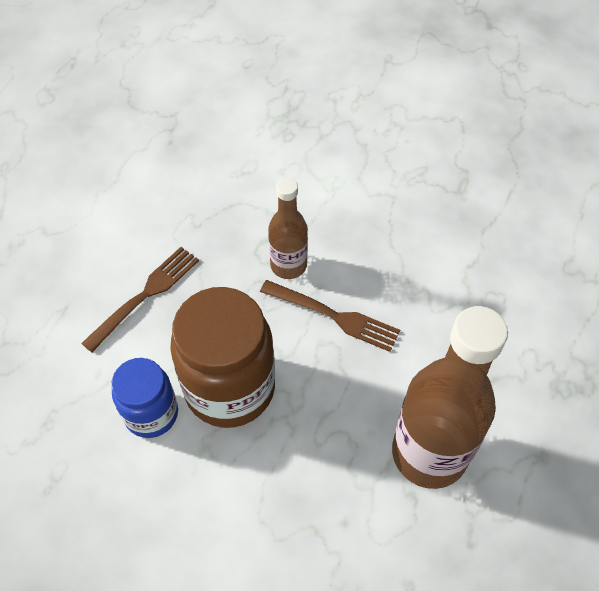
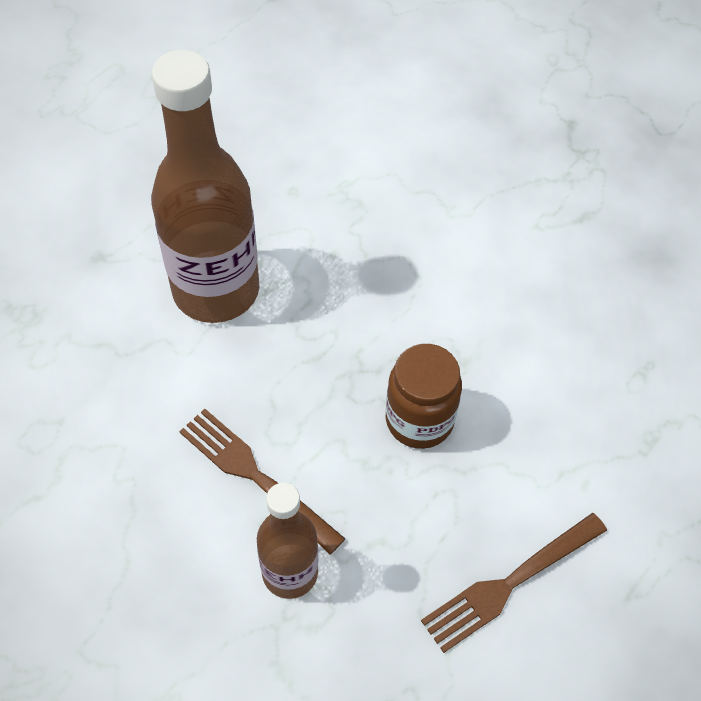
camera: 165 degrees left, 0 degrees up
blue jar [111,358,178,438] -> none
brown jar [170,287,275,428] -> brown jar [386,344,462,449], size x0.59

